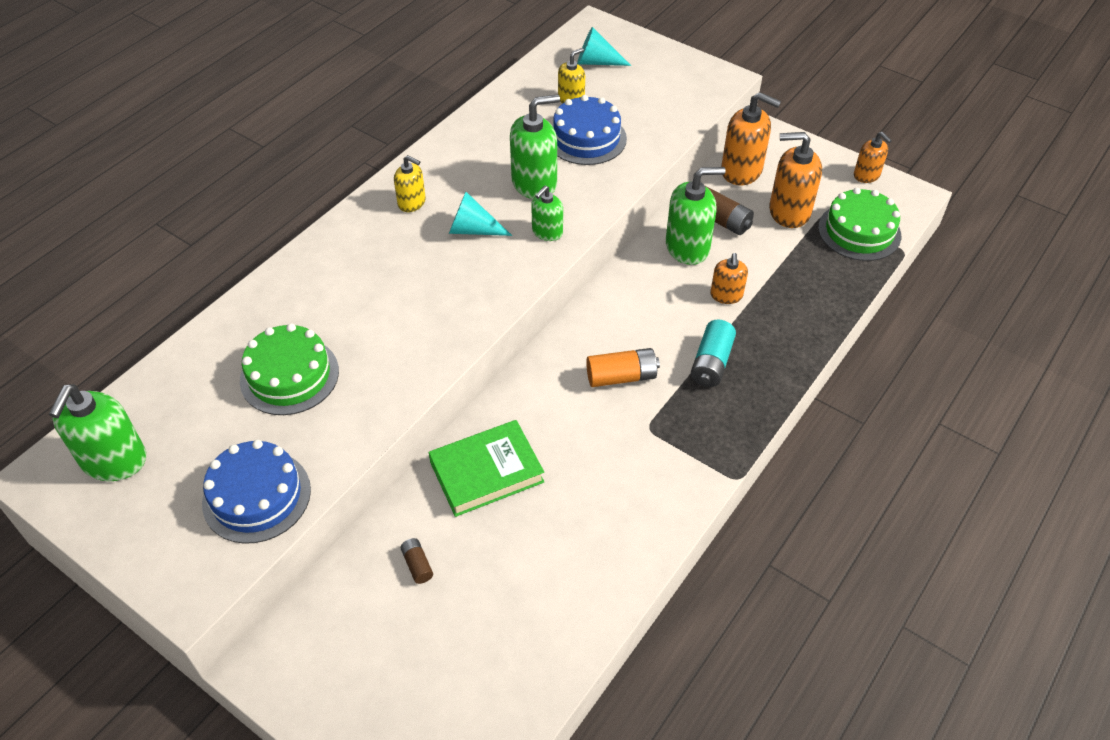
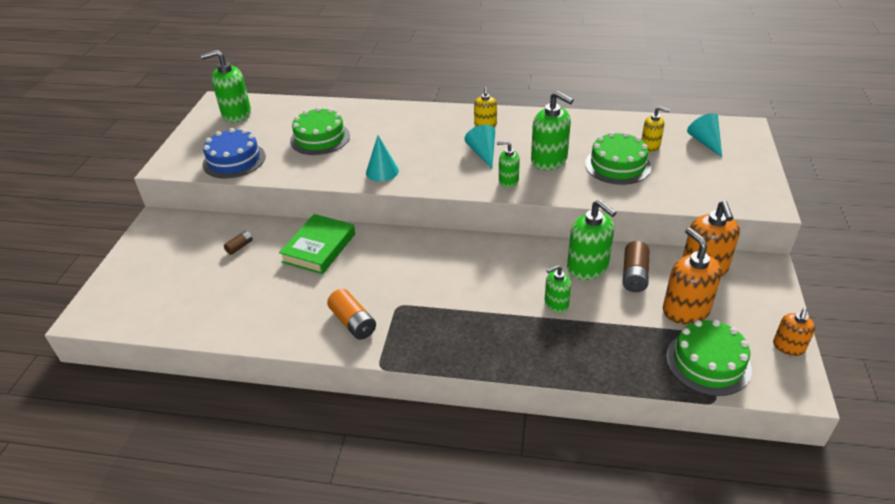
camera: 65 degrees right, 10 degrees down
green book [429,420,544,517] -> green book turned 75 degrees clockwise [279,214,355,274]
blue cake [552,95,627,165] -> green cake [585,132,651,185]
orange battery [586,348,660,387] -> orange battery moved to [327,289,376,340]
turquoise battery [691,319,736,387] -> none
orange soap dispenser [710,253,748,304] -> green soap dispenser [545,265,571,313]
none -> turquoise cone [366,135,399,181]

